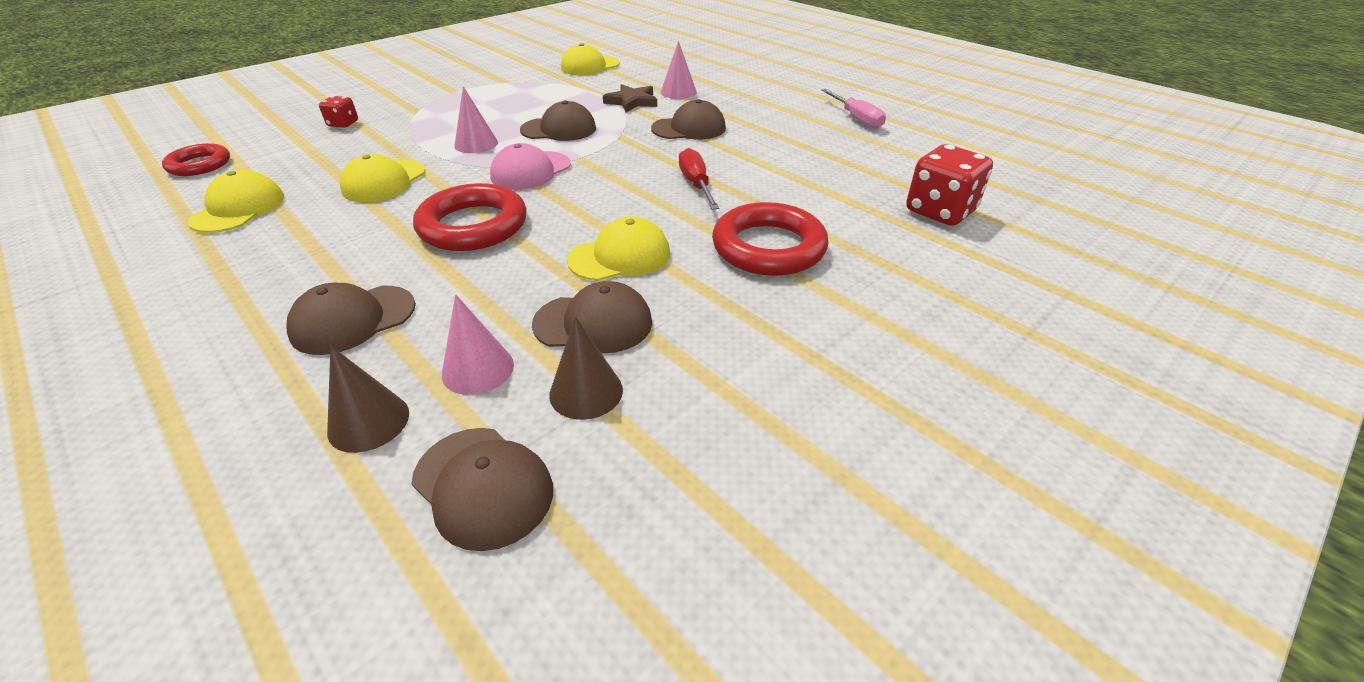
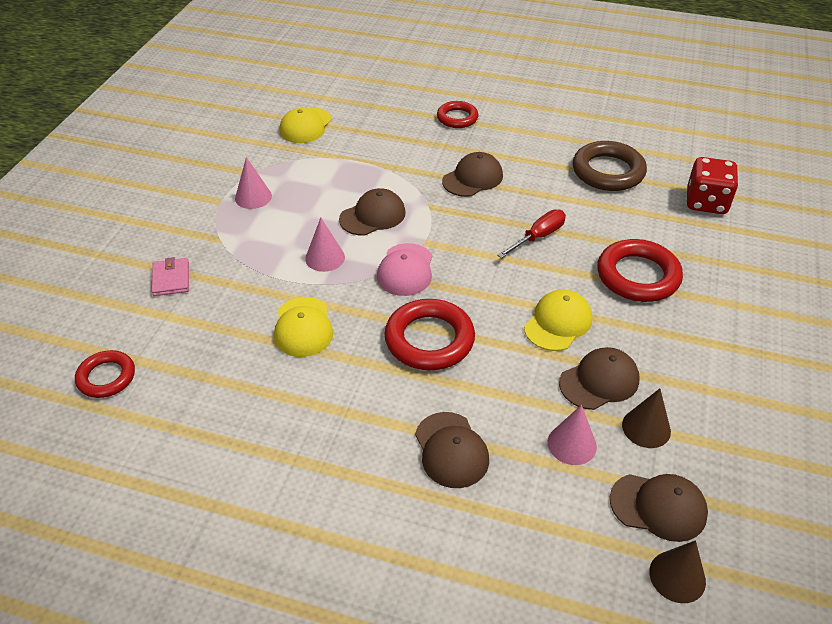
camera: 30 degrees left, 5 degrees up
yellow cap [187,170,284,233] -> none
brown cap [286,283,416,355] -> brown cap turned 45 degrees counterclockwise [415,412,489,488]
red dice [319,96,358,128] -> pink wallet [151,257,189,296]
brown cone [327,346,409,453] -> brown cone moved to [649,540,706,603]
brown star [603,84,657,112] -> none
pink cone [661,41,697,99] -> pink cone moved to [235,157,272,209]
red screwdriver [679,148,720,210] -> red screwdriver turned 90 degrees clockwise [497,209,566,258]
pink screwdriver [821,89,886,129] -> none
none -> red ring [437,101,479,128]
none -> brown ring [573,141,647,191]

